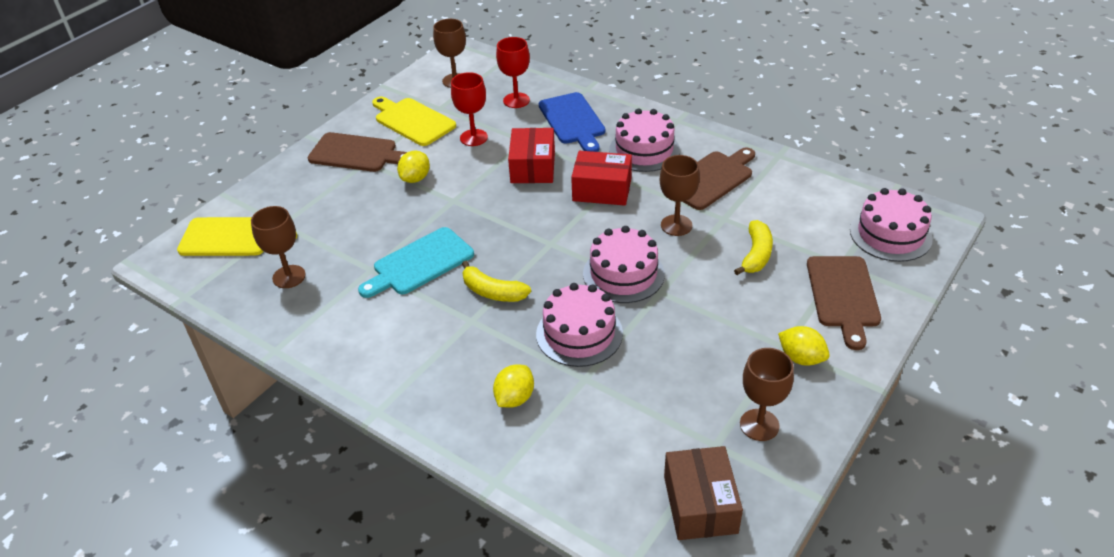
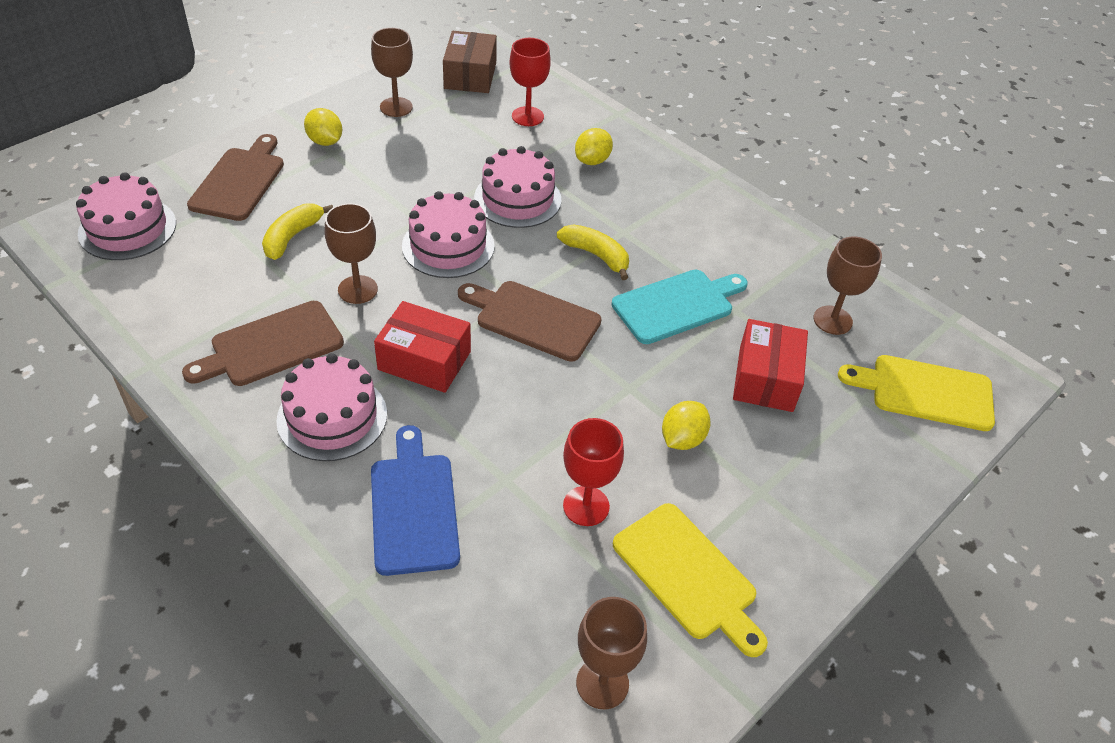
camera: 175 degrees left, 5 degrees up
brown cutting board [308,132,407,172] -> brown cutting board moved to [458,281,601,362]
red goblet [496,37,530,108] -> red goblet moved to [510,38,551,126]
red box [508,128,555,183] -> red box moved to [733,319,808,412]

